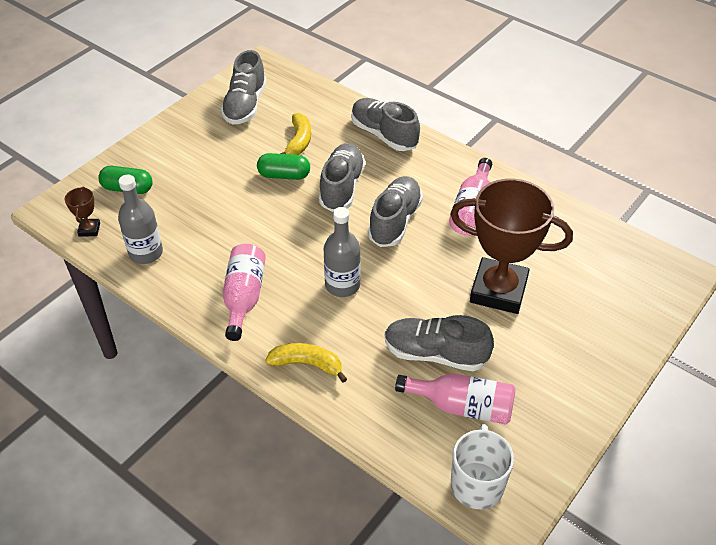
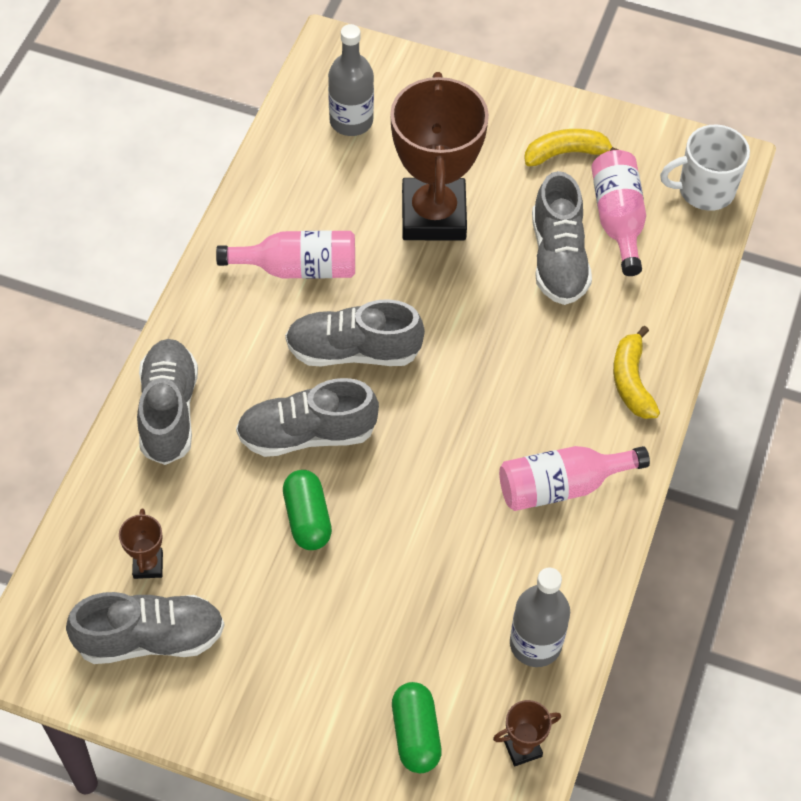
camera: 110 degrees left, 10 degrees up
yellow banana [280,113,311,155] -> yellow banana moved to [524,129,618,166]
grey bottle [324,207,361,297] -> grey bottle moved to [328,24,374,136]
grey shoe [351,98,420,151] -> grey shoe turned 150 degrees clockwise [137,339,198,465]
none -> brown trophy [119,509,163,579]

